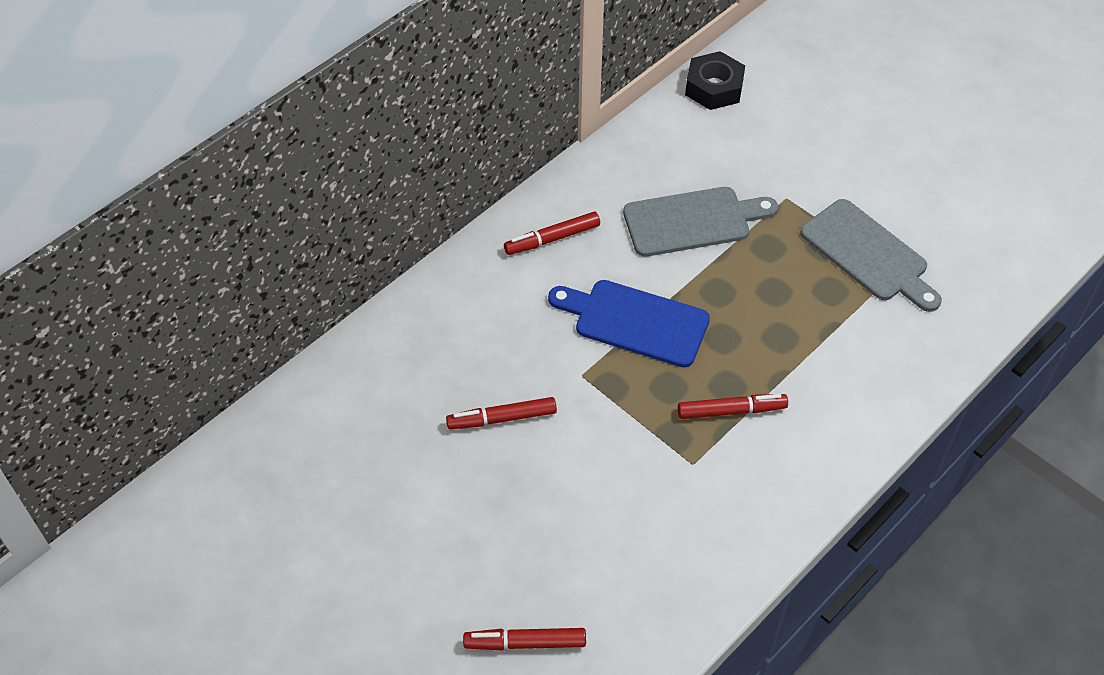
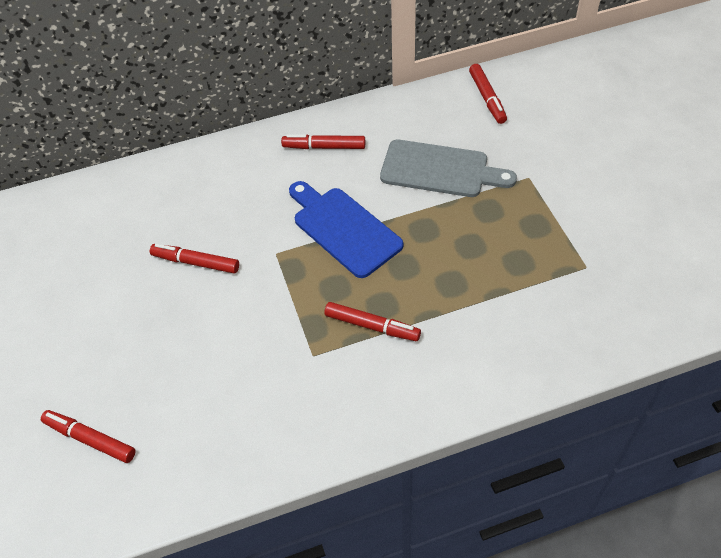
camera: 30 degrees right, 0 degrees up
black nut [685,51,745,110] -> none
grey cutting board [800,199,942,312] -> none
none -> red marker [469,64,507,124]

